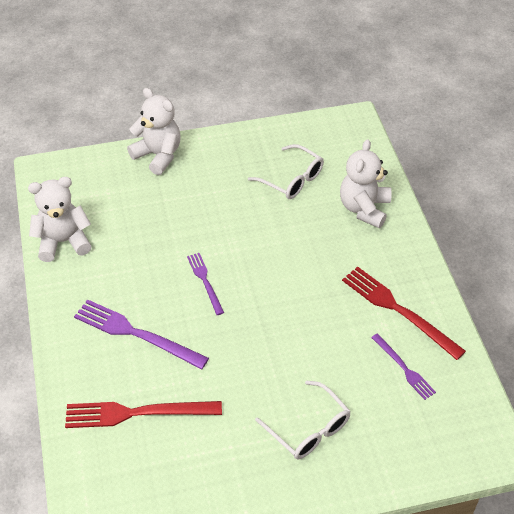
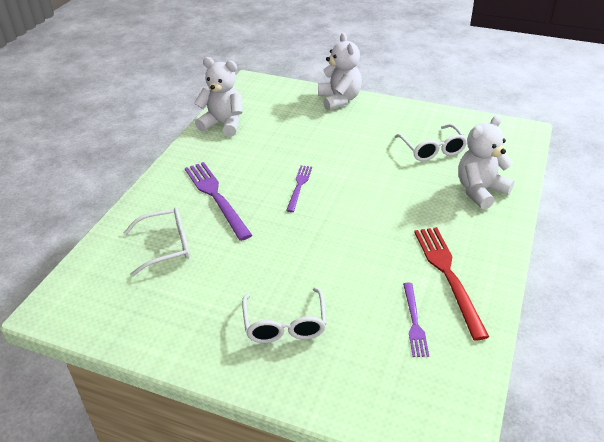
camera: 35 degrees right, 10 degrees down
red fork [65,401,222,428] -> white glasses [124,207,190,276]

